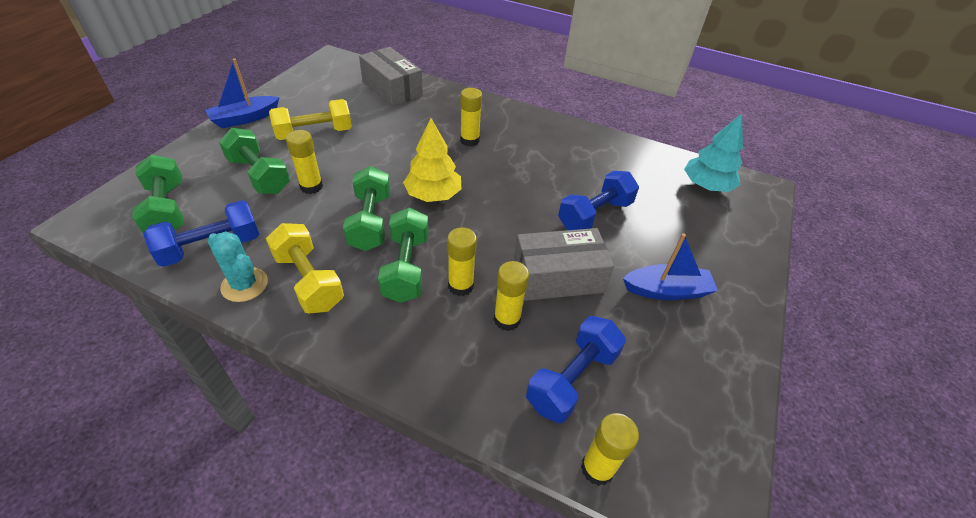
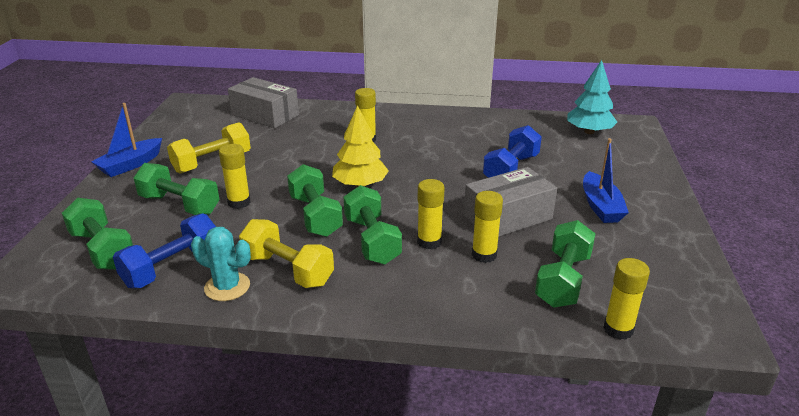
camera: 15 degrees left, 15 degrees down
blue dumbbell [526,316,626,423] -> green dumbbell [535,220,596,308]
blue boat [623,233,718,300] -> blue boat turned 105 degrees clockwise [583,138,629,223]

